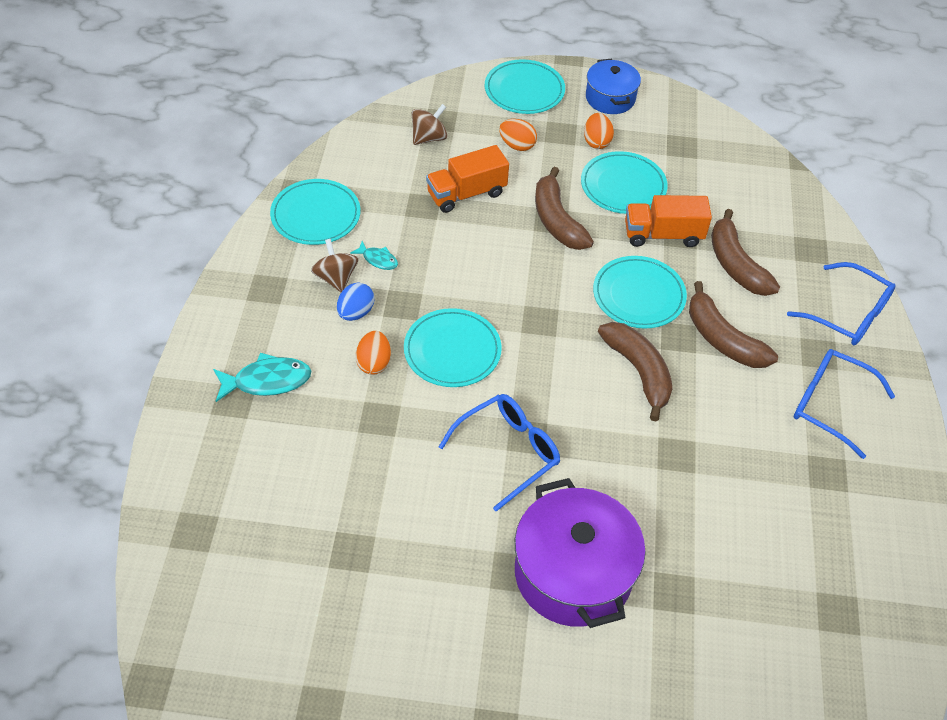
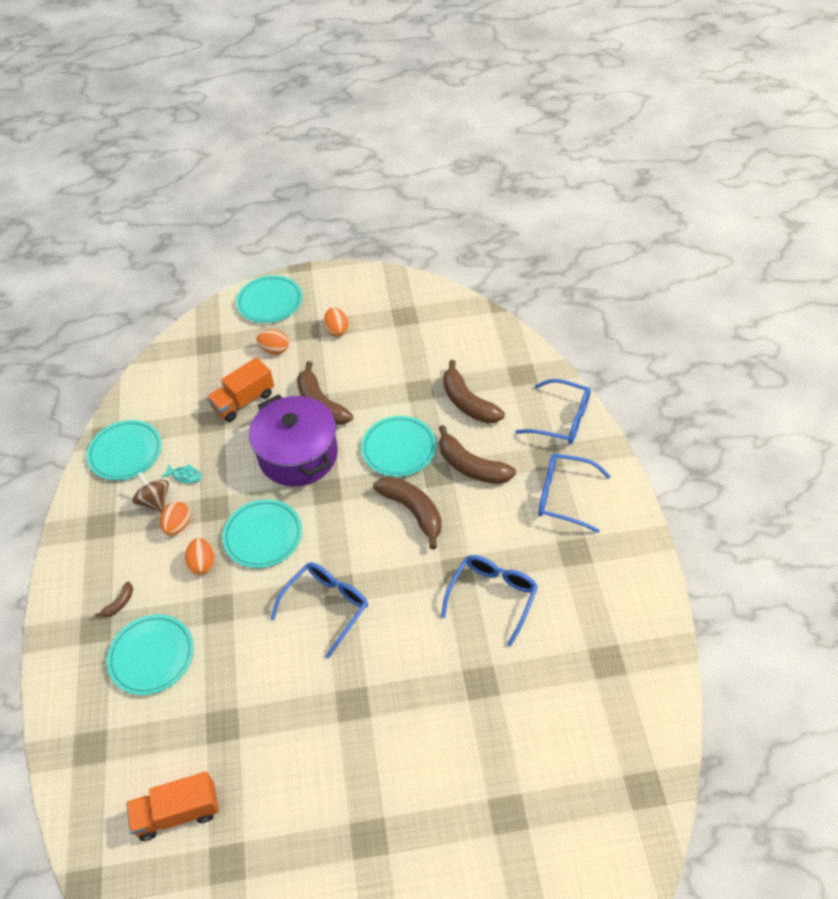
camera: 10 degrees left, 0 degrees up
turquoise fish [213,353,311,402] -> brown banana [95,581,133,617]
blue egg [337,283,375,321] -> orange egg [160,501,190,535]
brown spinning top [412,104,447,145] -> none
purple pot [515,478,646,628] -> purple pot moved to [249,394,338,487]
turquoise plate [581,151,668,214] -> turquoise plate moved to [107,614,194,695]
blue pot [586,59,641,114] -> none
orange truck [625,195,712,247] -> orange truck moved to [126,772,219,841]
none -> blue glasses [441,555,538,647]

